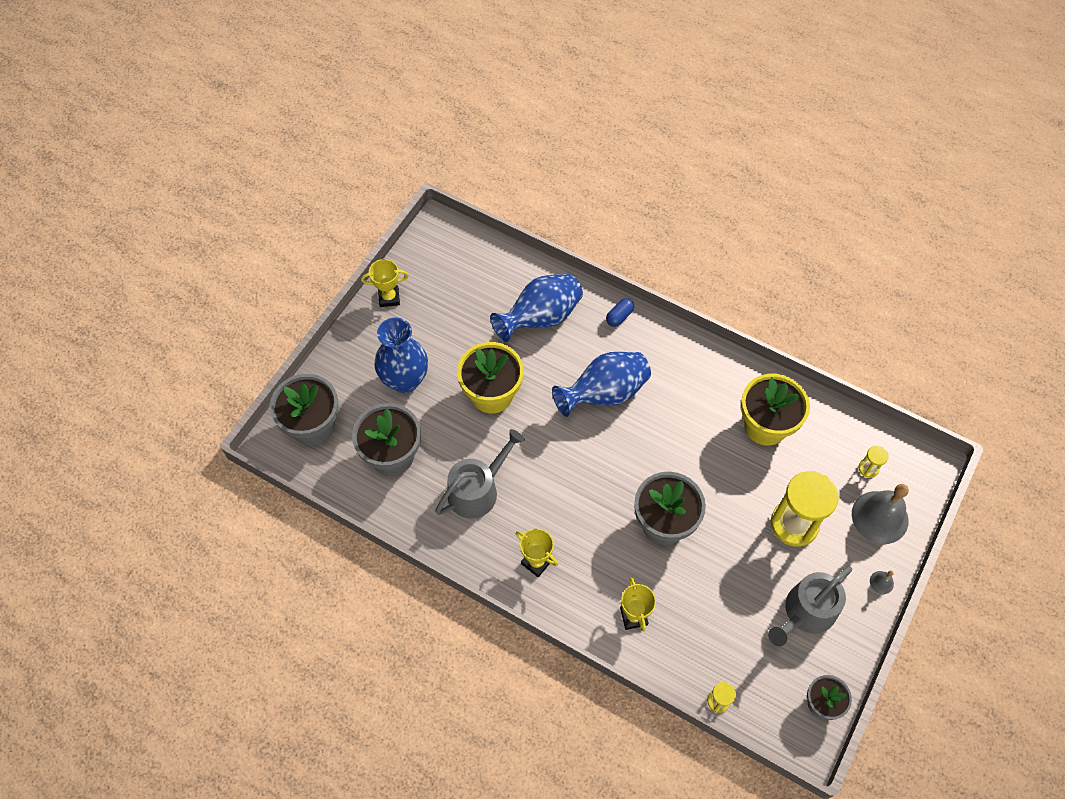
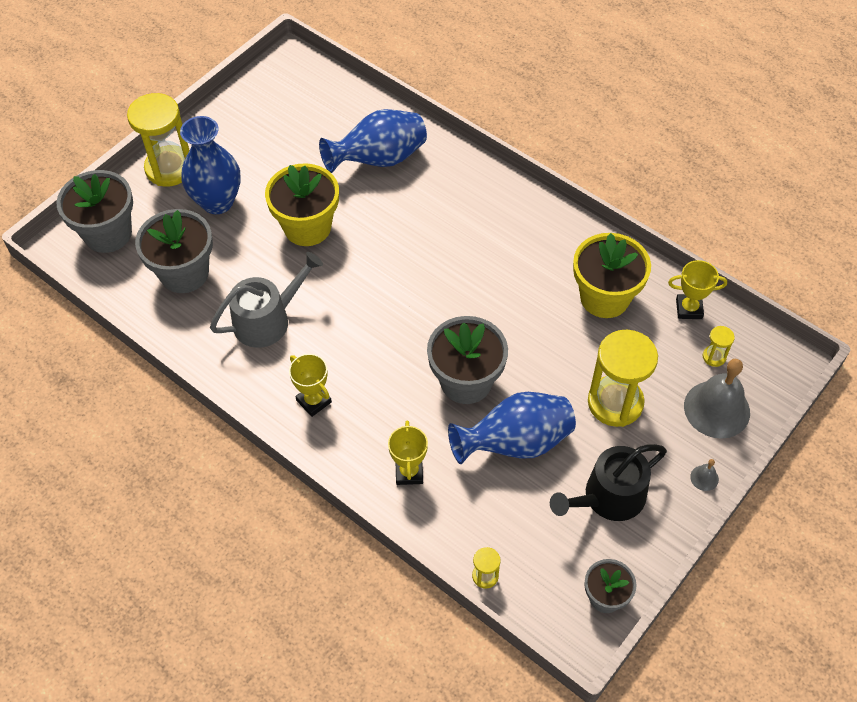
camera: 10 degrees right, 5 degrees down
yellow trophy [361,259,409,307] -> yellow trophy moved to [668,260,727,319]
blue vase [552,352,651,417] -> blue vase moved to [448,392,576,464]
blue capsule [606,298,634,327] -> none
grey watering can [768,567,852,646] -> black watering can [550,444,667,521]
none -> yellow hourglass [127,93,189,187]

